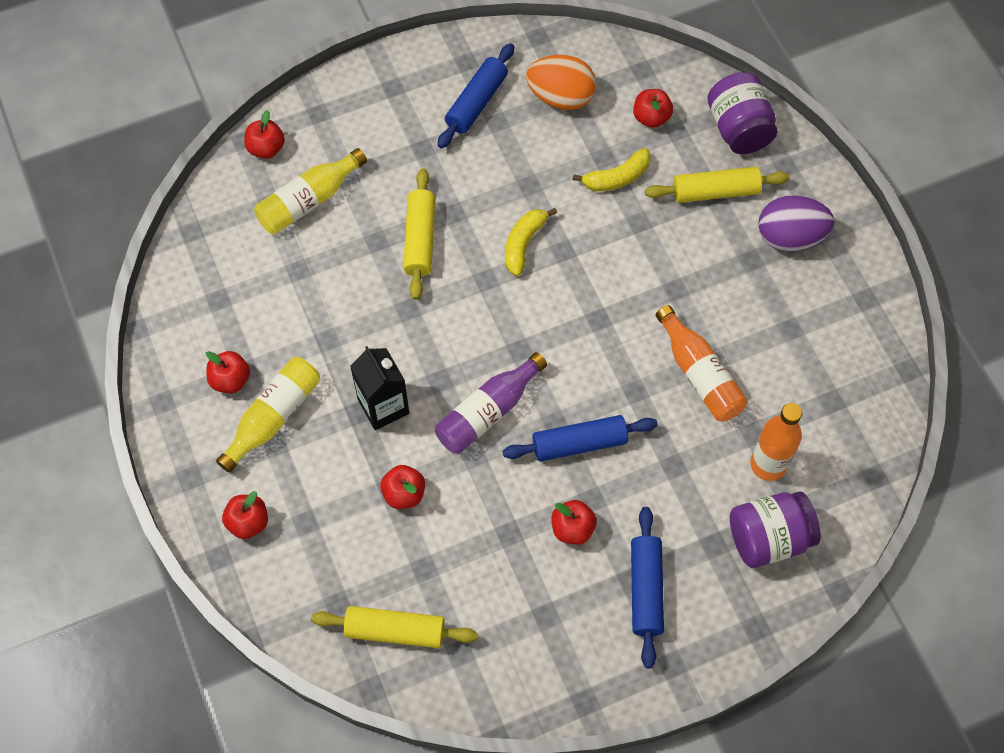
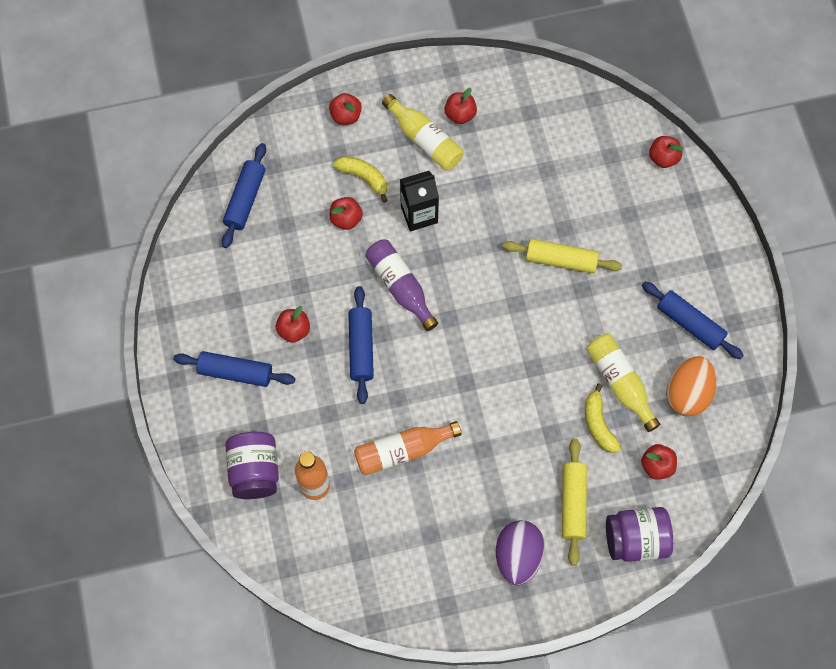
camera: 100 degrees right, 5 degrees up
yellow bottle [254,148,367,234] -> yellow bottle moved to [587,334,660,432]
yellow rolling pin [311,606,478,648] -> blue rolling pin [222,143,266,248]
yellow banana [505,208,557,276] -> yellow banana moved to [333,156,388,203]

